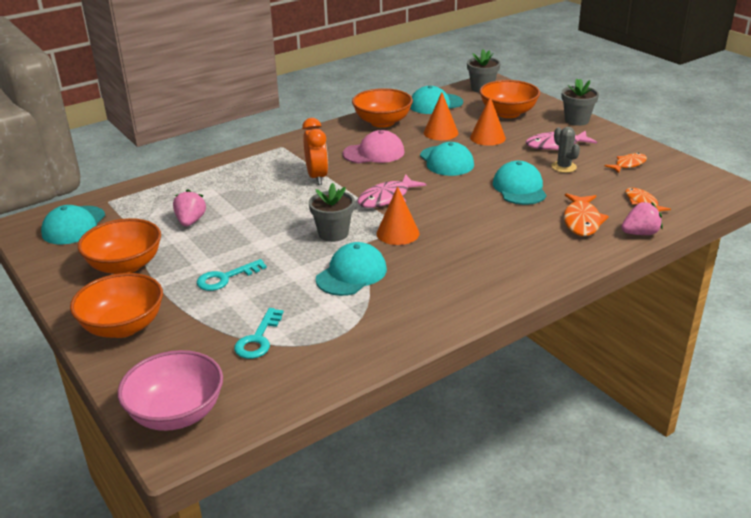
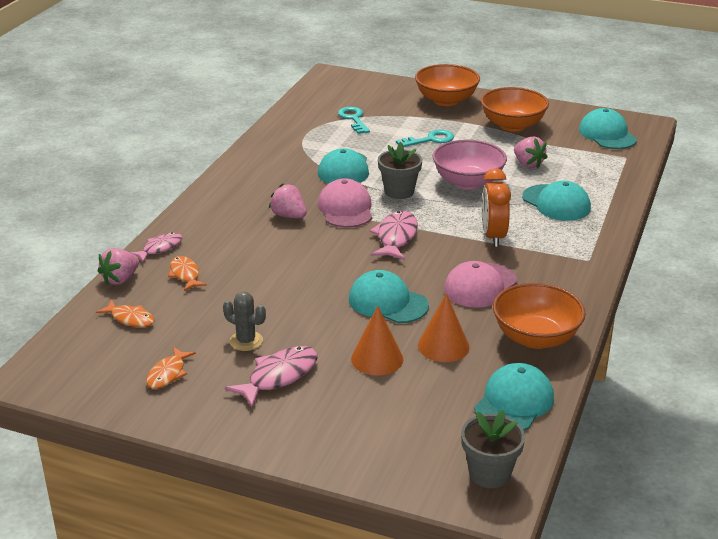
camera: 145 degrees right, 0 degrees up
pink bowl [117,350,223,431] -> pink bowl moved to [433,140,507,190]
turquoise key [197,259,267,291] -> turquoise key turned 45 degrees clockwise [396,130,454,147]
orange clock [302,118,328,185] -> orange clock turned 45 degrees clockwise [482,168,511,247]
orange cone [377,186,419,245] -> pink cap [318,178,372,228]
orange bowl [480,80,540,118] -> none
turquoise cap [493,161,547,205] -> turquoise cap moved to [522,181,591,221]
grey flower pot [562,78,599,126] -> none
orange fish [564,193,609,236] -> orange fish [168,256,207,291], size x0.65
none -> pink fish [130,233,182,262]
none -> pink strawberry [269,184,307,218]

